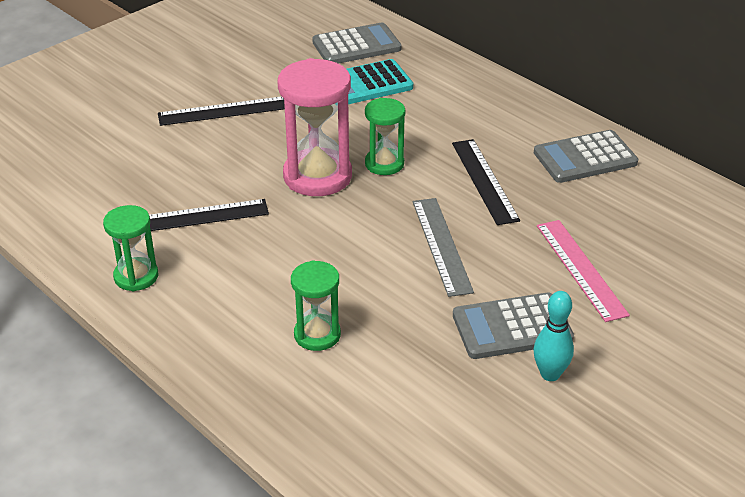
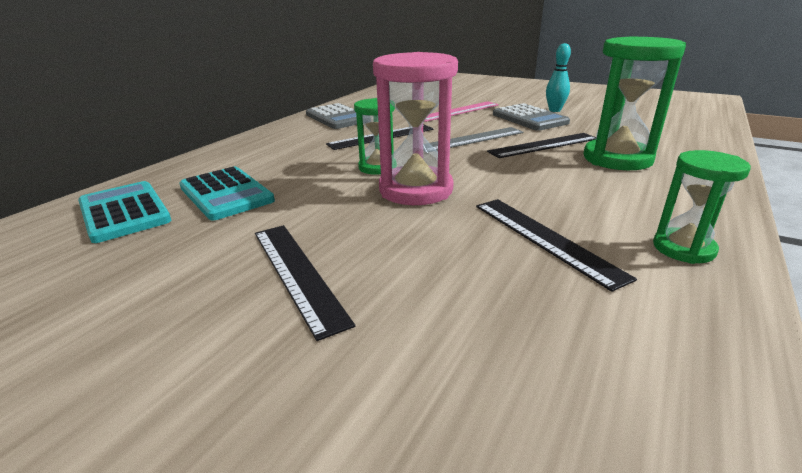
camera: 105 degrees left, 10 degrees down
green hourglass [291,260,341,351] -> green hourglass [583,36,686,170], size x1.73
grey calculator [312,23,401,64] -> turquoise calculator [78,181,171,243]
none -> black ruler [487,133,596,158]

